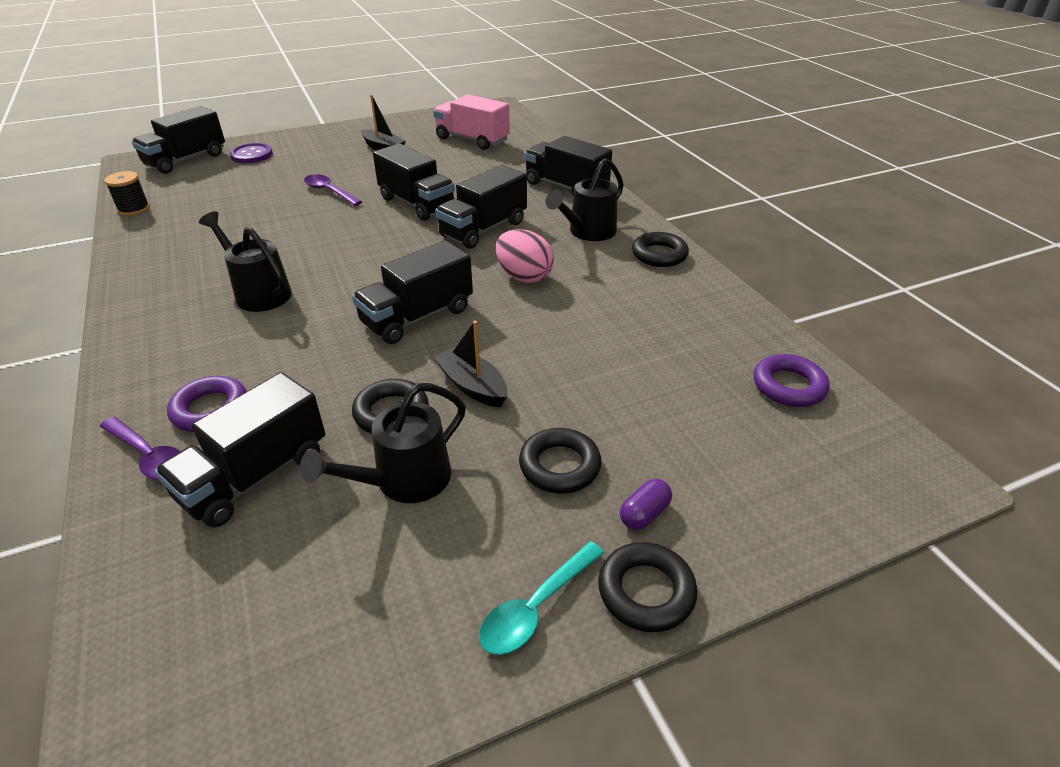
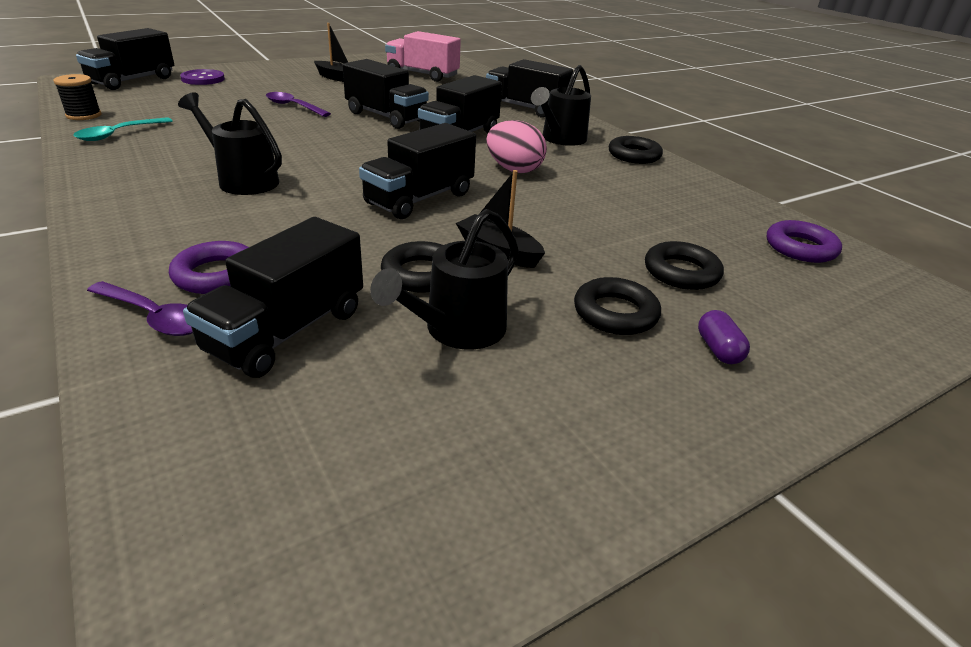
camera: 10 degrees left, 5 degrees down
turquoise spoon [479,541,604,655] -> turquoise spoon moved to [73,117,173,141]
black ring [598,542,697,632] -> black ring moved to [645,241,724,290]
purple capsule [620,479,672,530] -> purple capsule turned 45 degrees counterclockwise [698,310,750,364]

